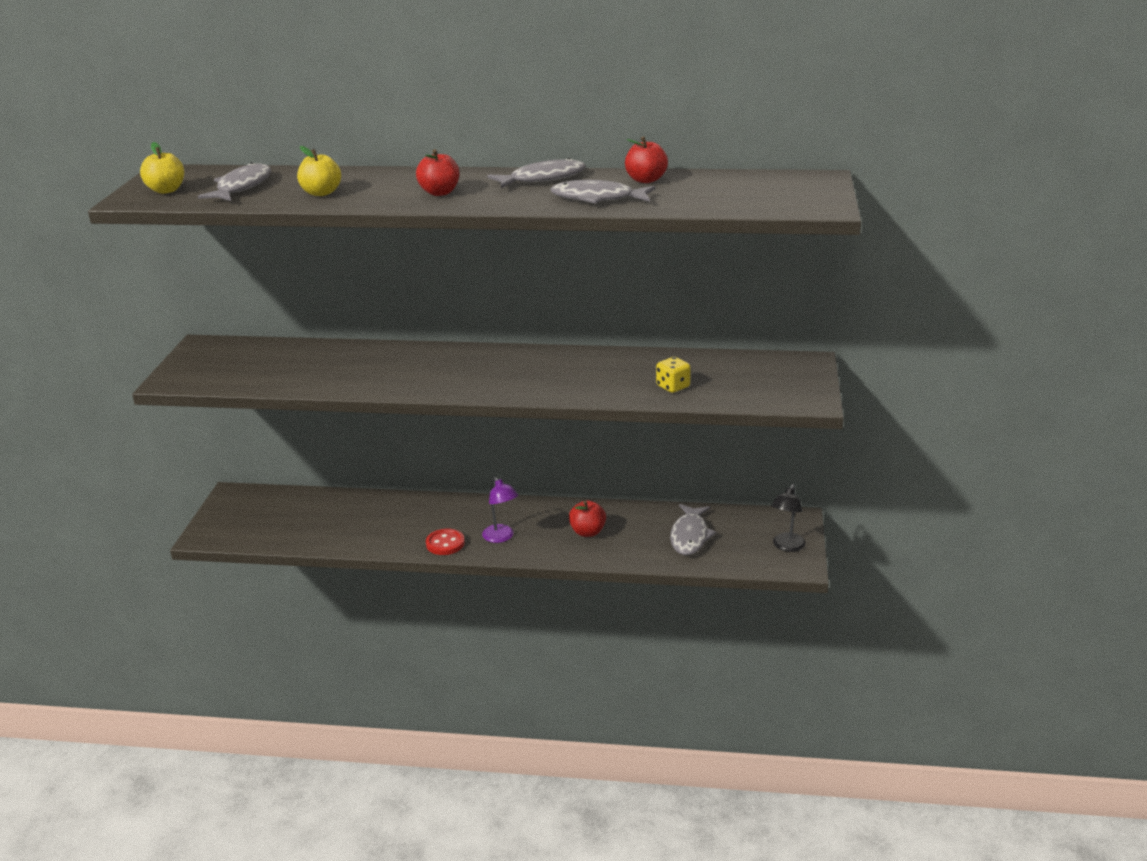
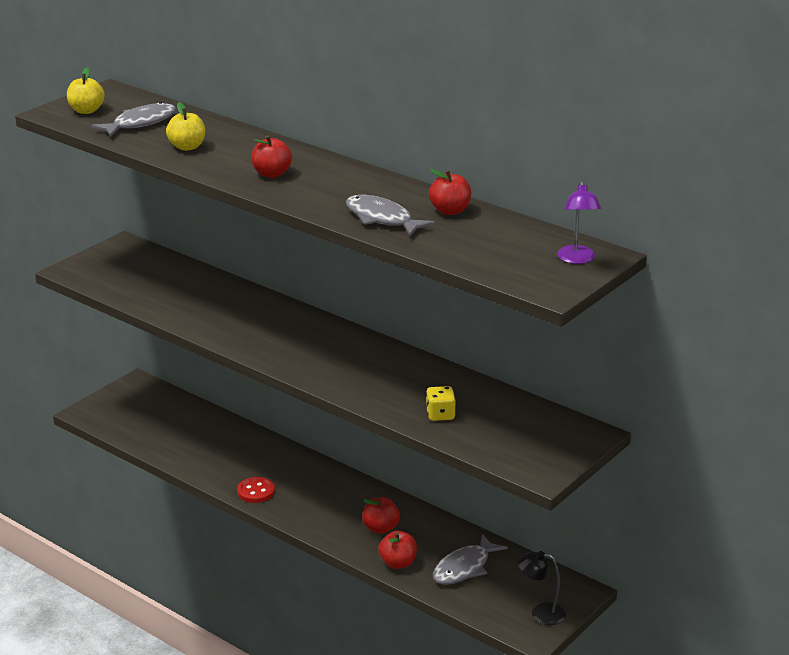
camera: 30 degrees right, 0 degrees up
purple lamp [482,477,518,543] -> purple lamp moved to [557,181,601,264]
grey fish [487,158,586,188] -> none
black lamp [771,484,806,552] -> black lamp turned 45 degrees clockwise [518,551,566,625]
none -> red apple [378,531,417,569]

